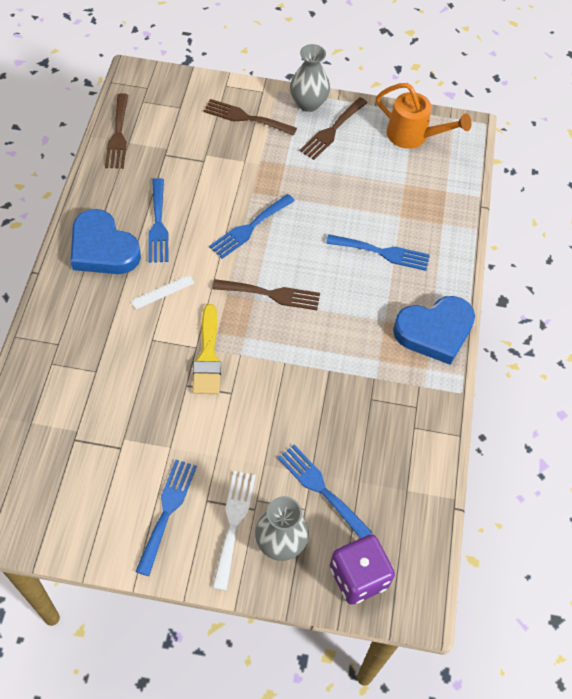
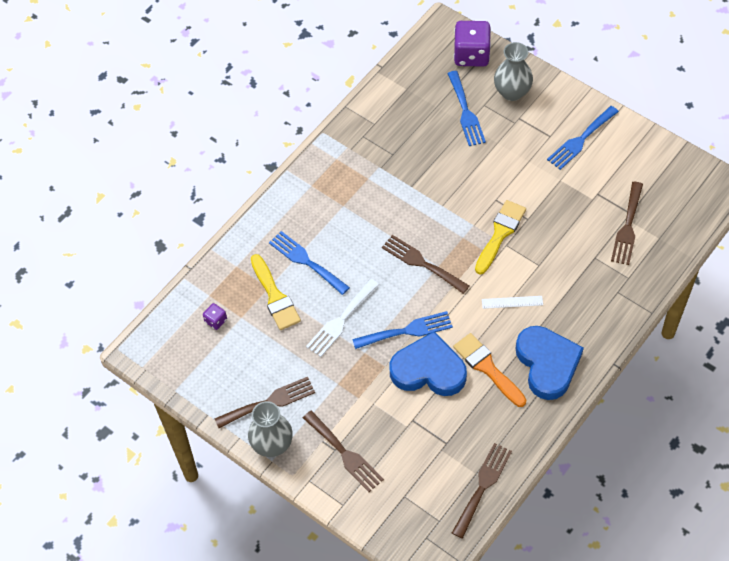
camera: 145 degrees left, 0 degrees up
blue fork [148,178,169,263] -> orange brush [453,333,527,407]
white fork [212,471,256,591] -> white fork moved to [306,279,379,357]
orange watering can [376,83,472,149] -> none
blue heart [393,296,475,365] -> blue heart moved to [389,331,467,396]
none -> purple dice [203,303,227,330]
none -> yellow brush [251,254,301,330]
none -> brown fork [611,182,643,265]

